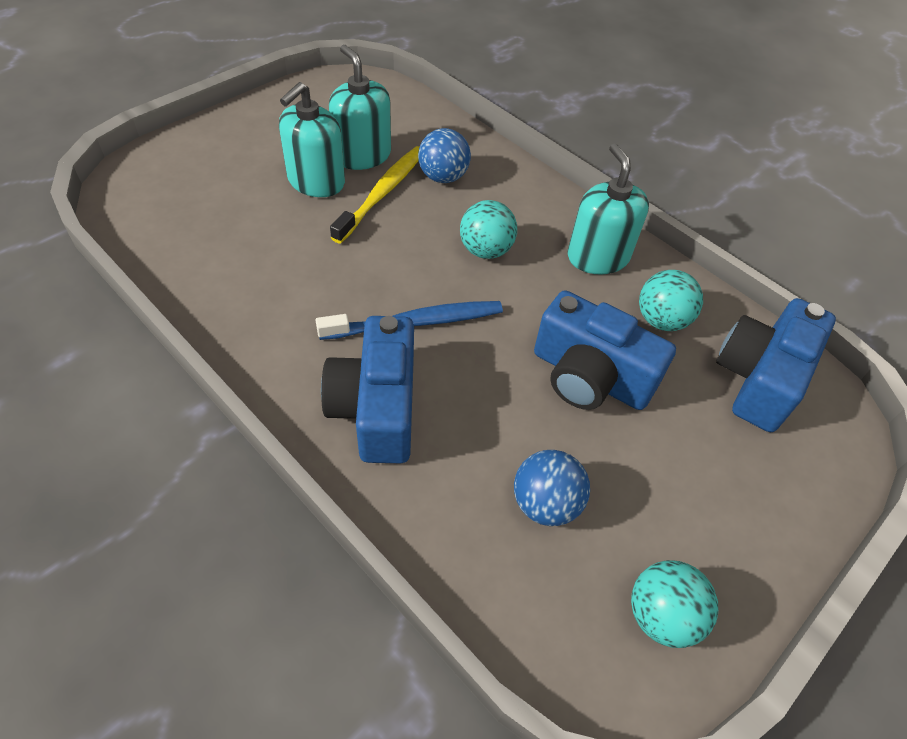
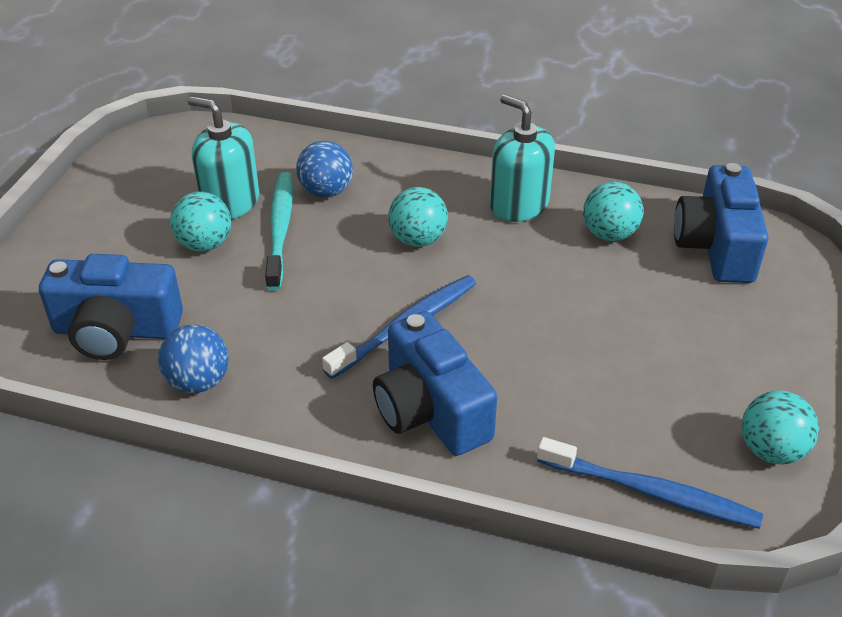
camera: 25 degrees left, 10 degrees down
turquoise soap dispenser [279,82,345,197] -> turquoise ball [170,191,231,252]
yellow toothbrush [330,146,419,244] -> turquoise toothbrush [265,172,293,291]
blue ball [514,450,590,526] -> blue ball moved to [158,325,229,393]
blue camera [534,290,676,410] -> blue camera moved to [39,254,183,360]
none -> blue toothbrush [537,437,763,529]

